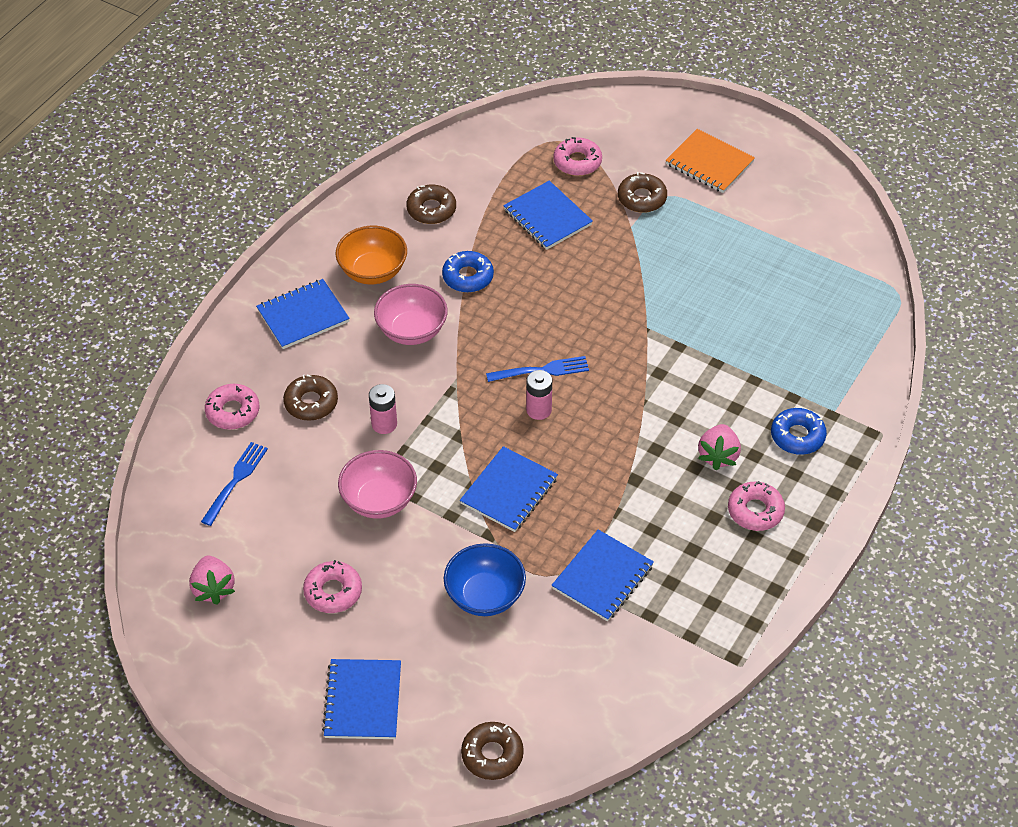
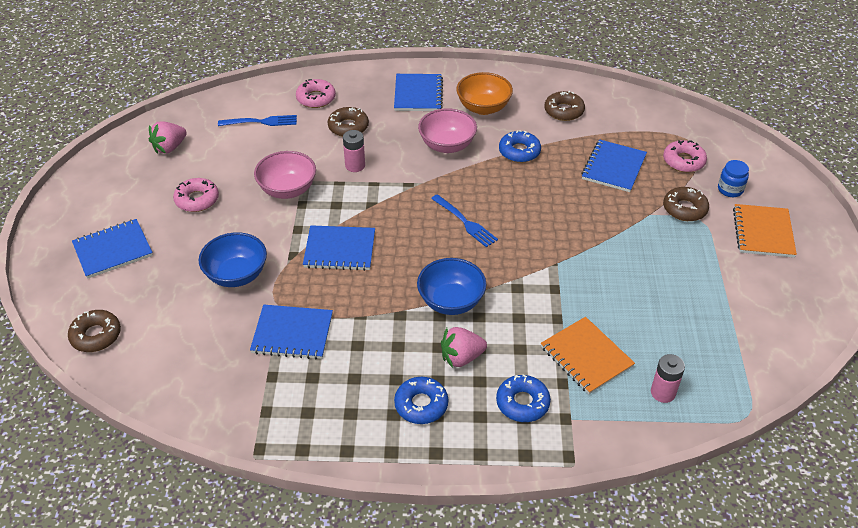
camera: 60 degrees right, 5 degrees down
blue notebook [256,279,350,349] -> blue notebook turned 60 degrees clockwise [394,74,443,111]
pink battery [526,370,552,420] -> pink battery moved to [651,354,685,403]
pink donut [728,481,785,531] -> blue donut [394,377,448,424]
none -> blue bowl [417,258,486,315]
none -> orange notebook [541,317,635,394]
none -> blue jar [718,160,749,197]

